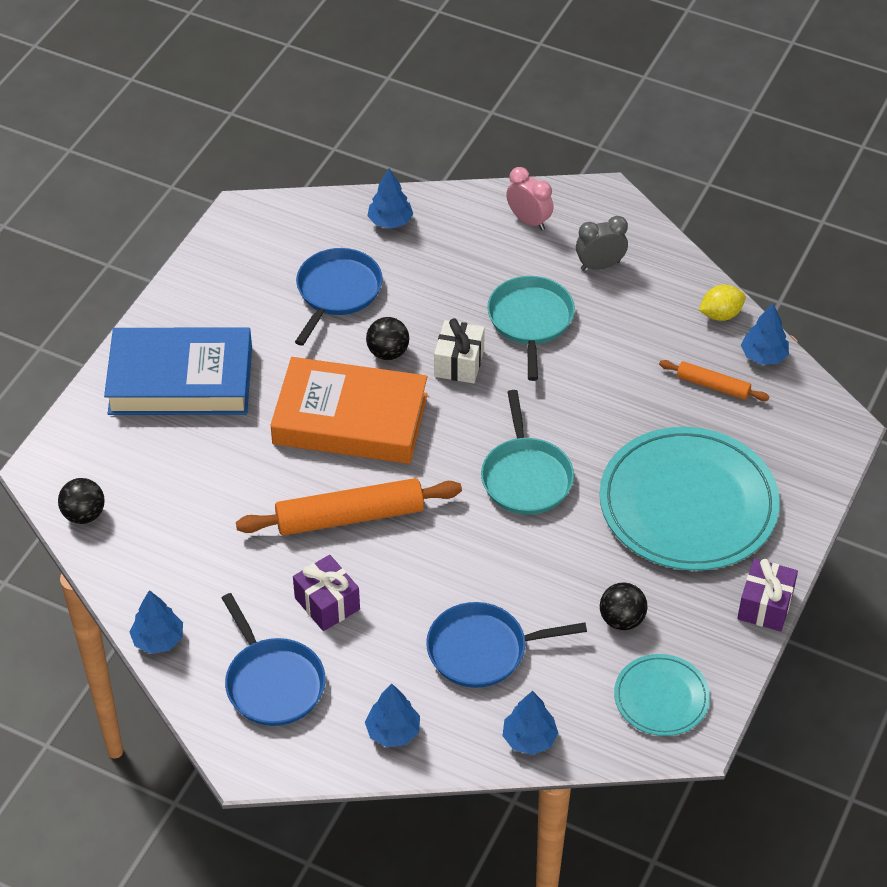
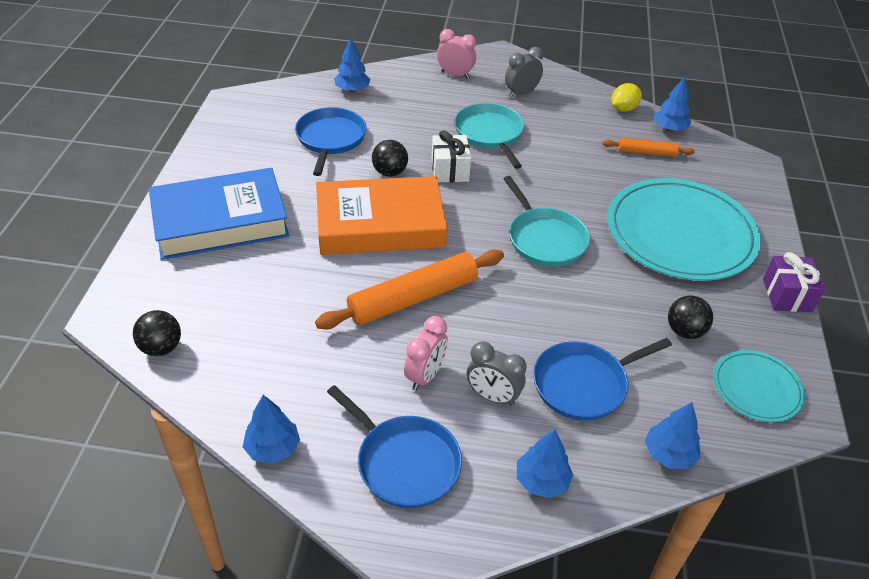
camera: 20 degrees left, 5 degrees down
purple gift [293,555,360,631] -> pink clock [404,316,448,391]
none -> grey clock [467,341,527,406]

